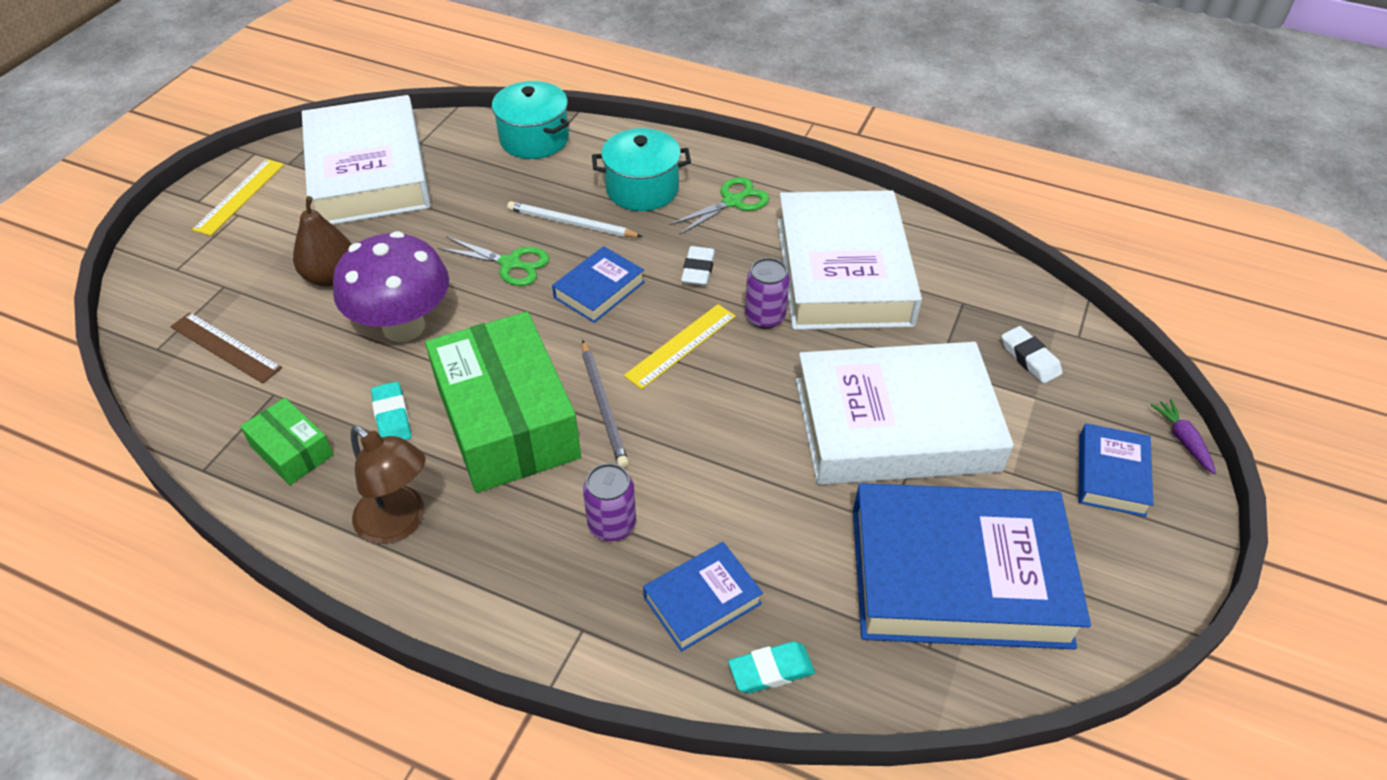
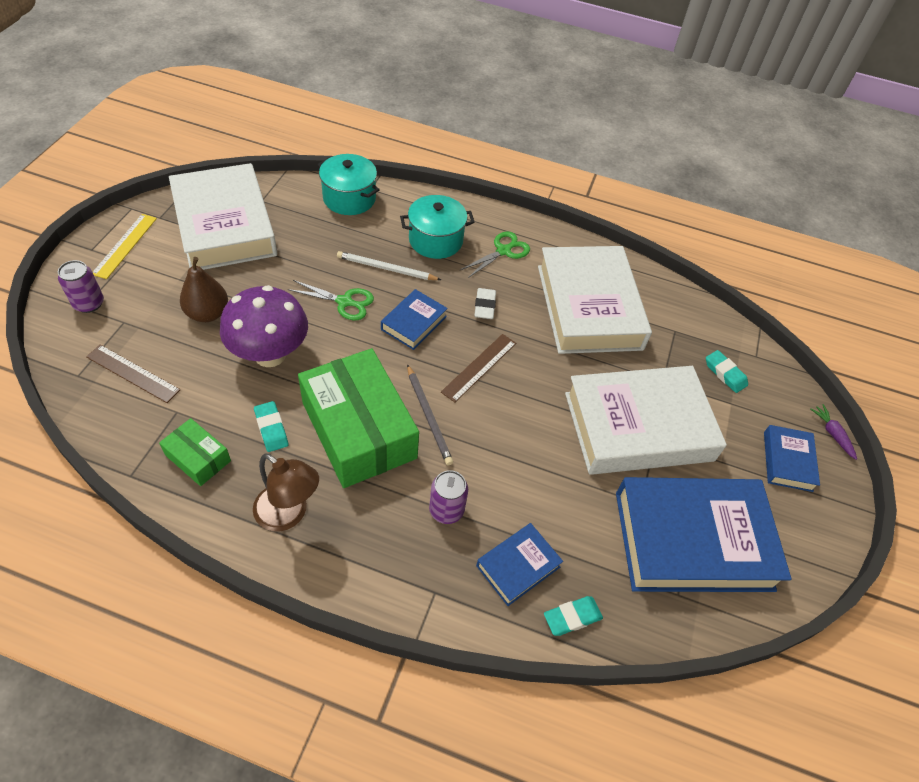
camera: 10 degrees left, 5 degrees up
yellow ruler [624,304,736,389] -> brown ruler [441,334,516,402]
purple can [745,258,790,329] -> purple can moved to [58,260,104,313]
white eraser [1002,326,1062,384] -> turquoise eraser [706,350,748,393]

